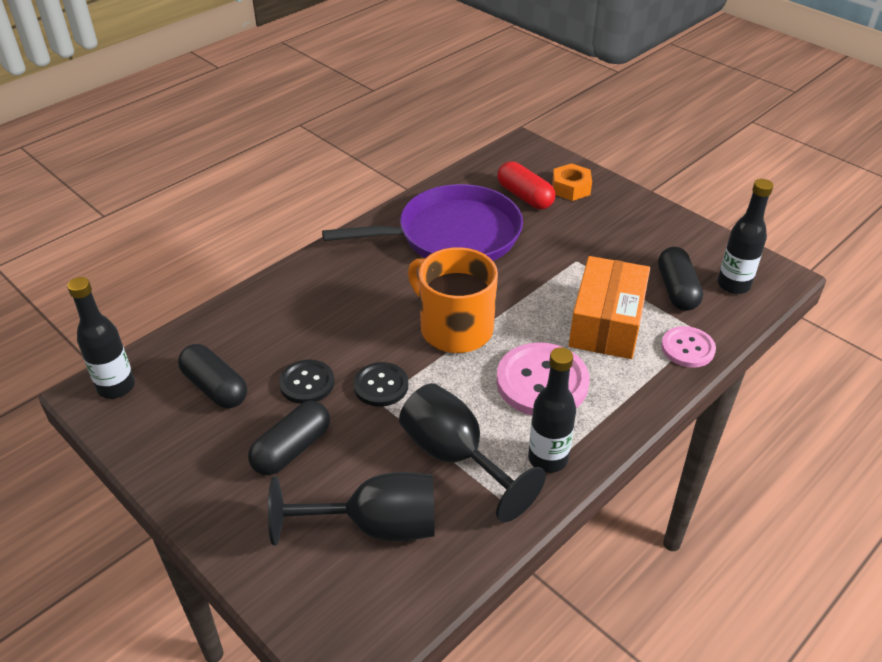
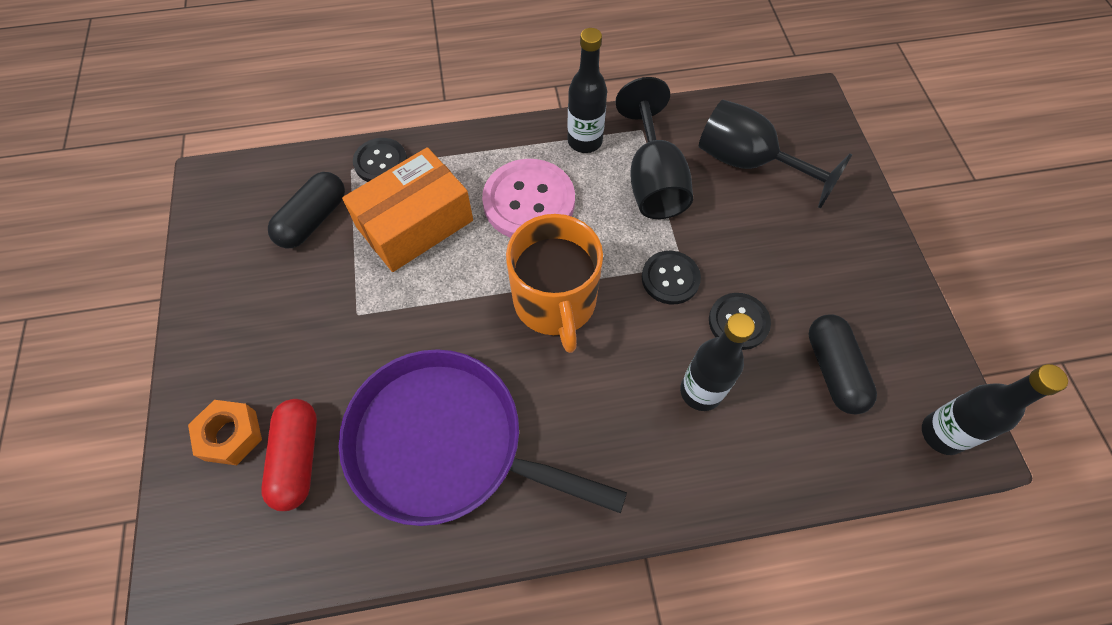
camera: 145 degrees left, 20 degrees up
black capsule [248,401,330,475] -> none
pink button [661,326,716,368] -> black button [353,138,407,182]
black bottle [717,179,773,294] -> black bottle moved to [680,313,755,411]

